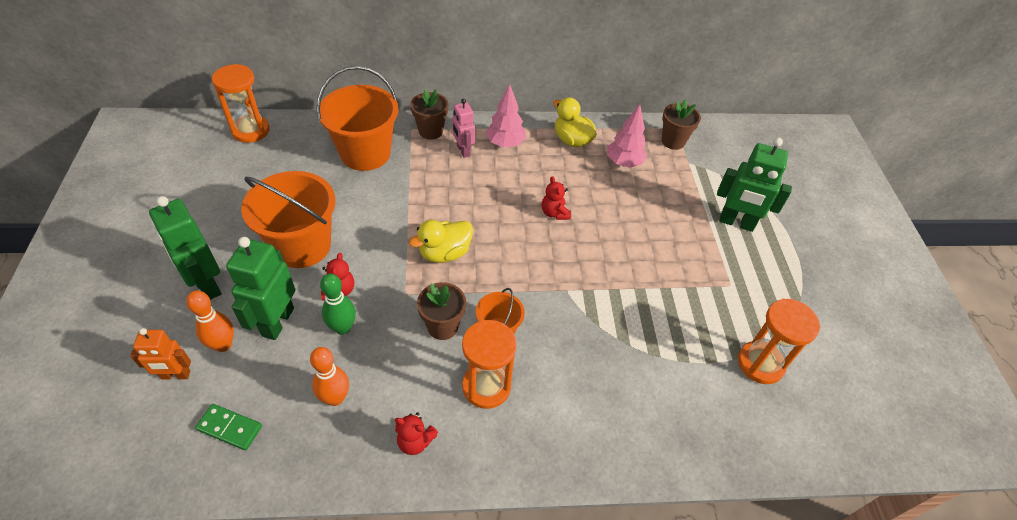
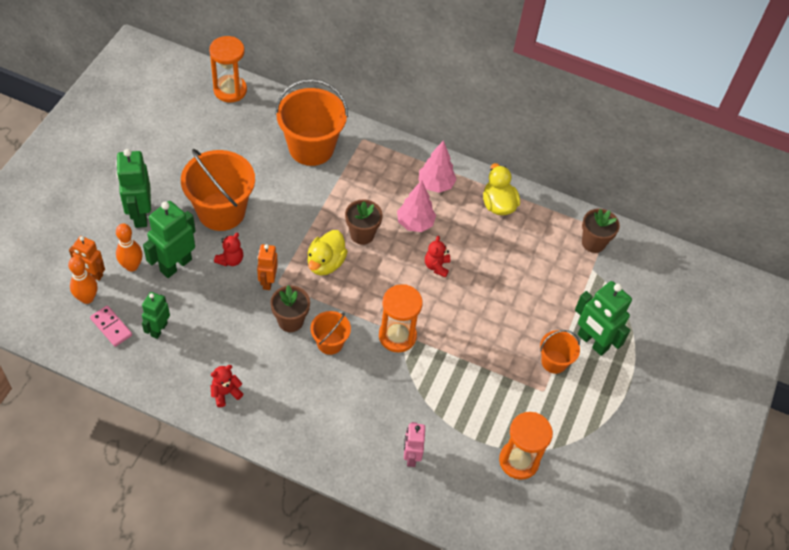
camera: 25 degrees right, 5 degrees up
green domino [195,404,262,451] -> pink domino [90,305,132,347]
orange bowling pin [310,347,349,406] -> orange bowling pin moved to [68,256,97,304]
green bowling pin [320,273,356,335] -> none
red teddy bear [395,413,438,455] -> red teddy bear turned 105 degrees clockwise [211,365,243,407]
yellow duck [409,220,473,263] -> yellow duck turned 60 degrees counterclockwise [307,230,348,275]
brown flower pot [410,89,449,140] -> brown flower pot moved to [345,199,383,245]
pink robot [452,99,475,158] -> pink robot moved to [404,422,425,467]
orange hourglass [462,320,517,409] -> orange hourglass moved to [379,284,423,352]
pink tree [607,105,647,168] -> pink tree moved to [397,180,436,232]
none -> green robot [142,292,170,339]
none -> orange robot [257,244,278,290]
none -> orange bucket [540,330,580,374]

